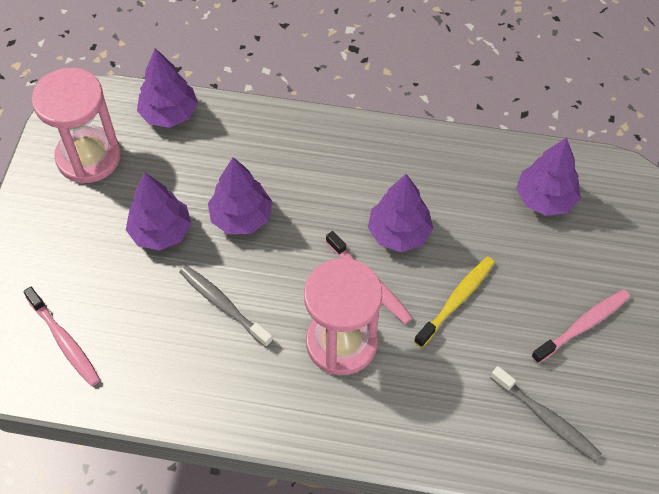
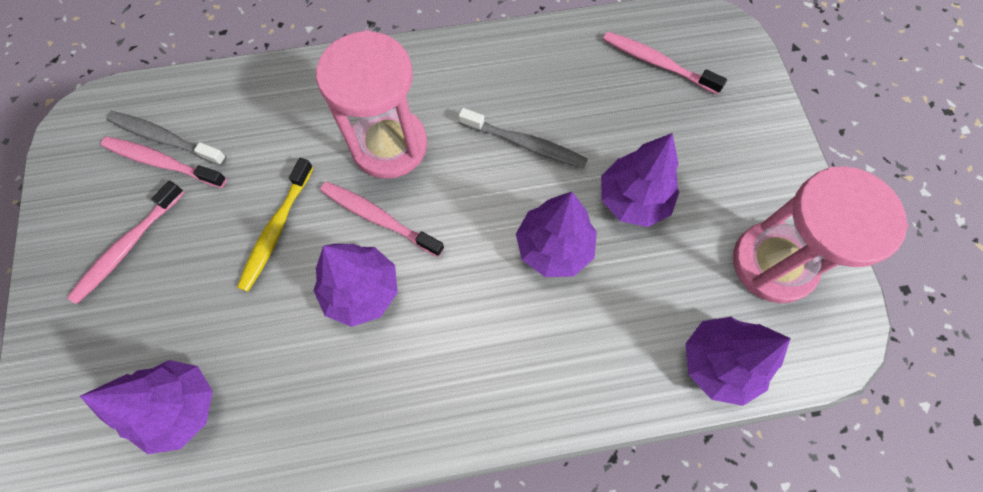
camera: 160 degrees right, 10 degrees up
none -> pink toothbrush [101,137,227,188]

